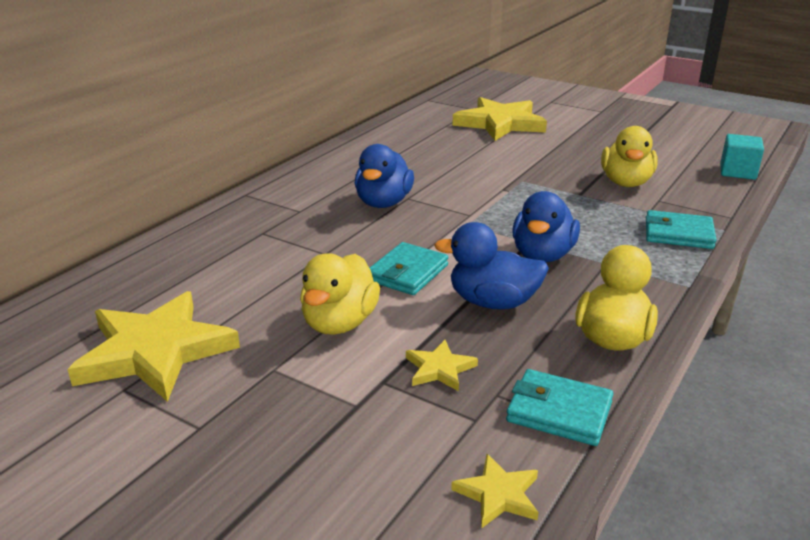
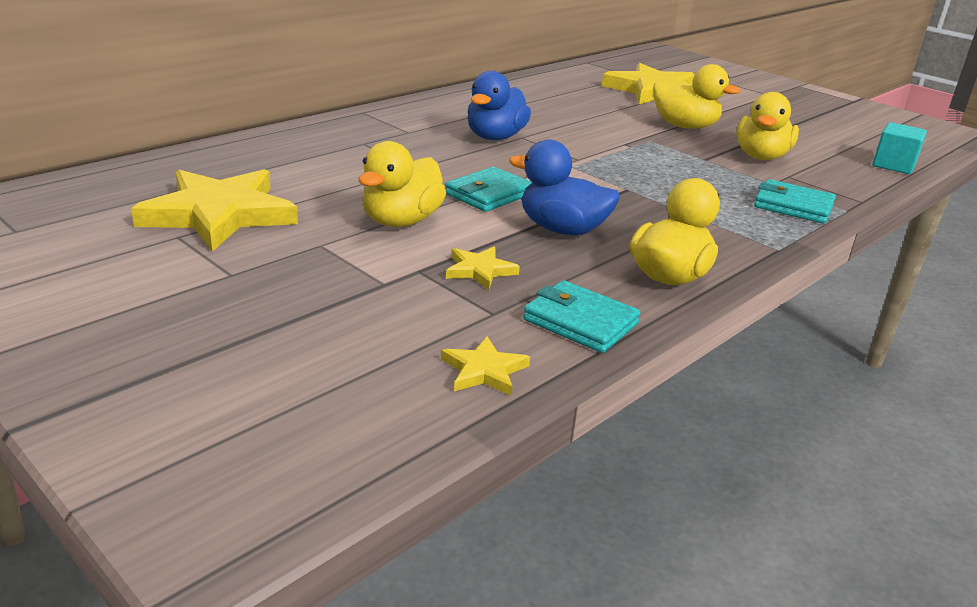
camera: 10 degrees right, 0 degrees up
blue duck [512,191,580,262] -> none
none -> yellow duck [653,64,741,129]

